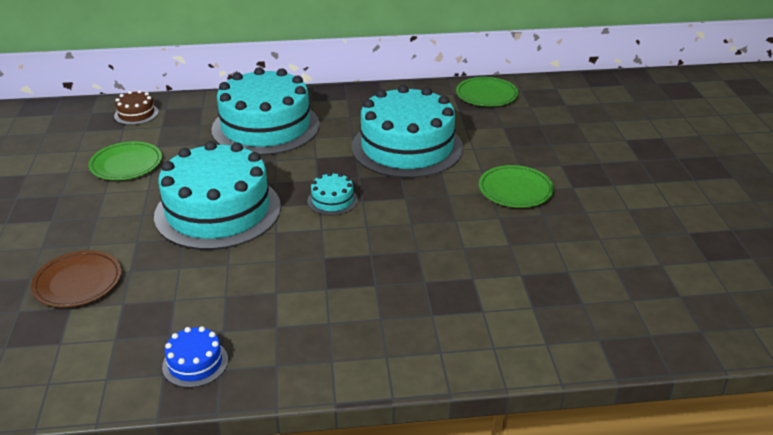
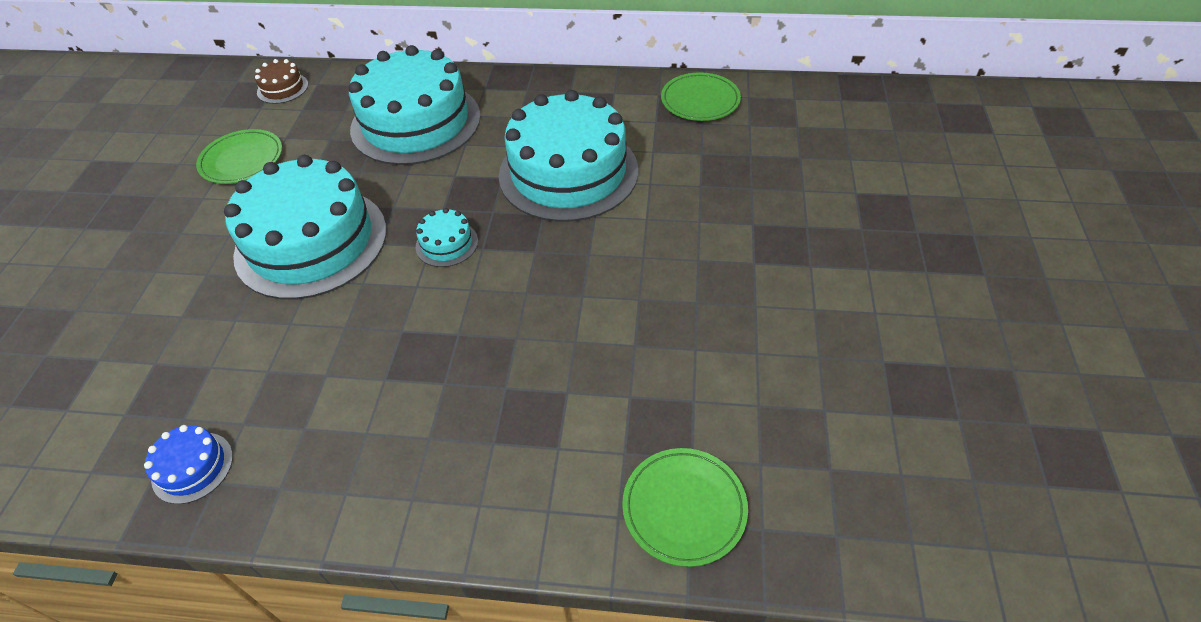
camera: 15 degrees right, 15 degrees up
brown plate [31,250,121,308] -> none
green plate [479,165,554,208] -> green plate moved to [622,448,748,567]

